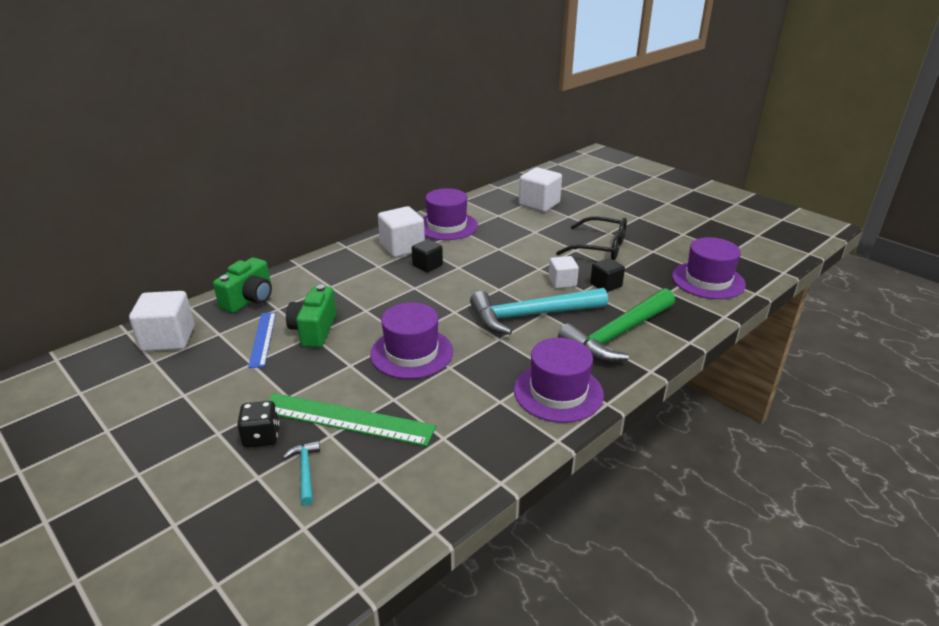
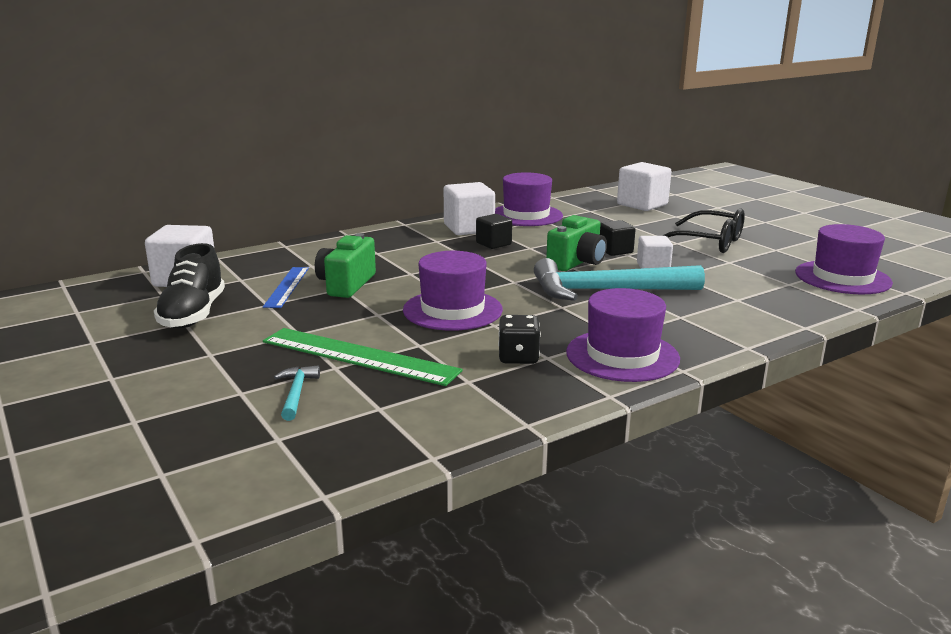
camera: 10 degrees right, 10 degrees down
green camera [213,257,272,313] -> green camera moved to [546,215,607,271]
black dice [237,401,279,448] -> black dice moved to [498,315,541,364]
green hammer [558,288,675,362] -> none
black cube [590,258,625,292] -> black cube moved to [600,220,636,256]
none -> black shoe [154,243,225,329]

